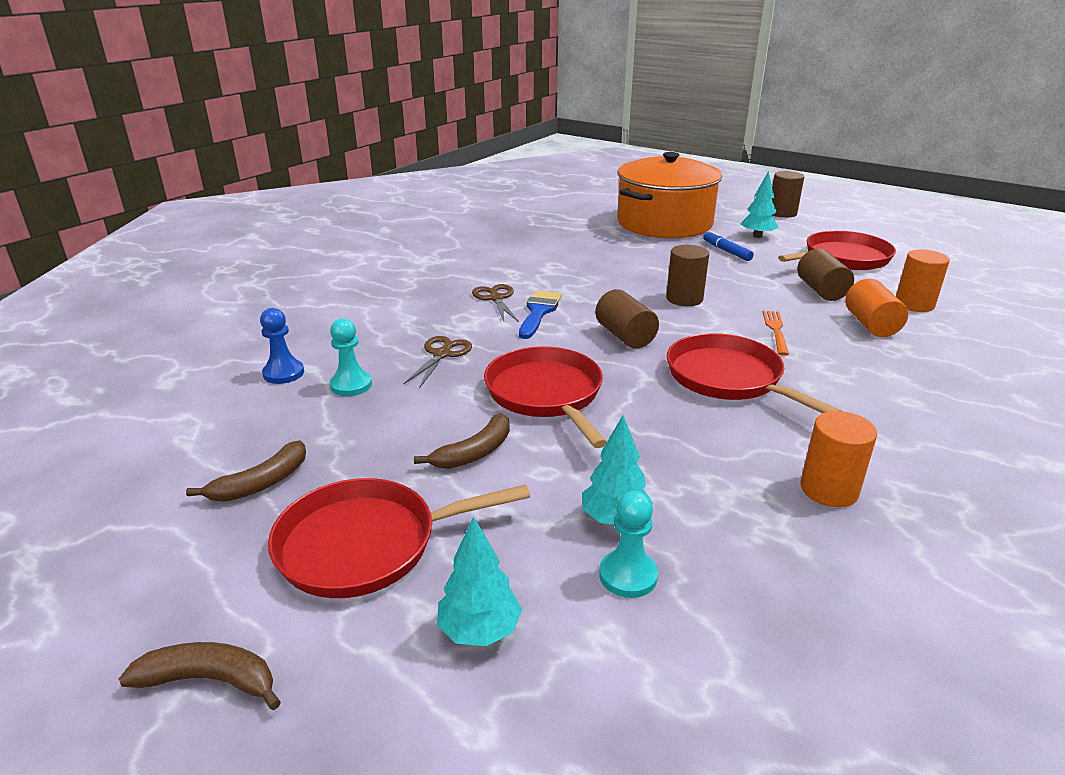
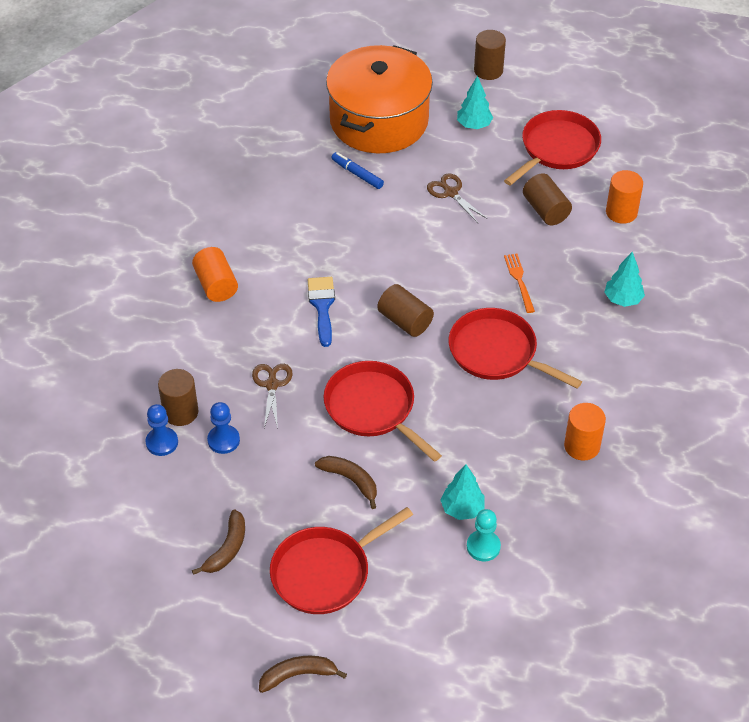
camera: 20 degrees left, 20 degrees up
turquoise pawn [330,318,372,396] -> blue pawn [207,402,240,454]
brown banana [414,413,510,469] -> brown banana turned 75 degrees counterclockwise [315,456,377,509]
turquoise tree [437,516,522,646] -> turquoise tree moved to [605,252,645,307]
brown scissors [472,284,519,322] -> brown scissors moved to [427,173,488,223]
brown cylinder [666,245,709,306] -> brown cylinder moved to [158,369,198,426]
blue marker [703,231,754,261] -> blue marker moved to [331,152,384,189]
orange cylinder [845,279,908,337] -> orange cylinder moved to [192,247,238,302]

